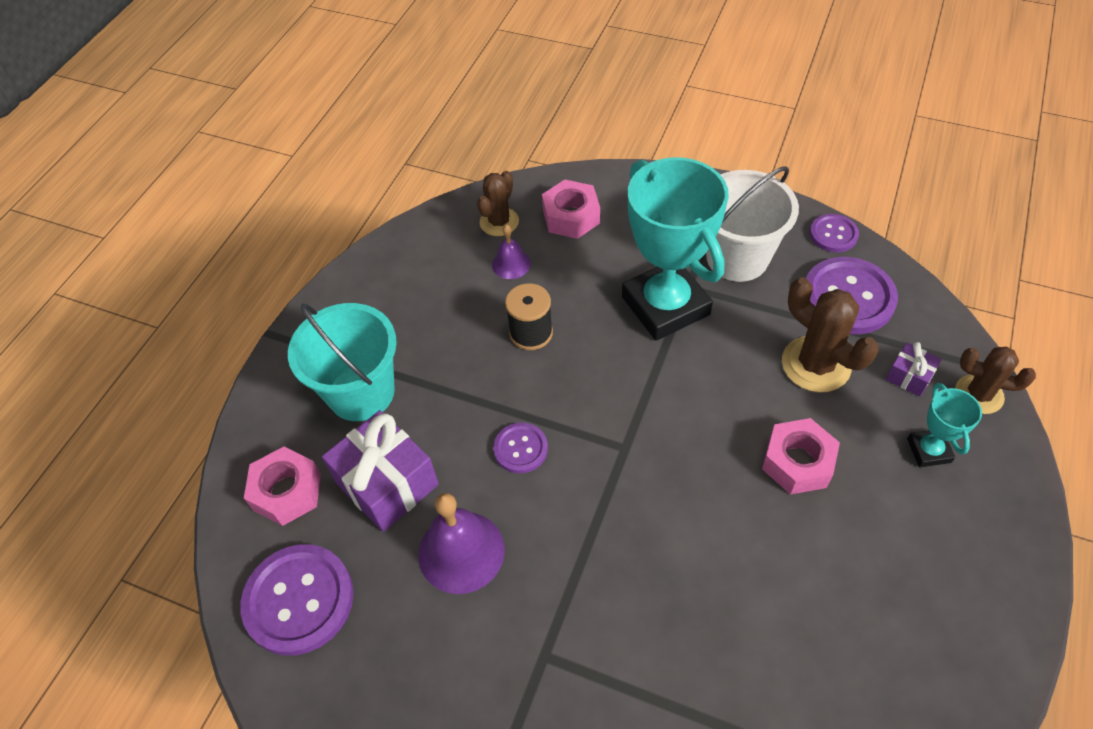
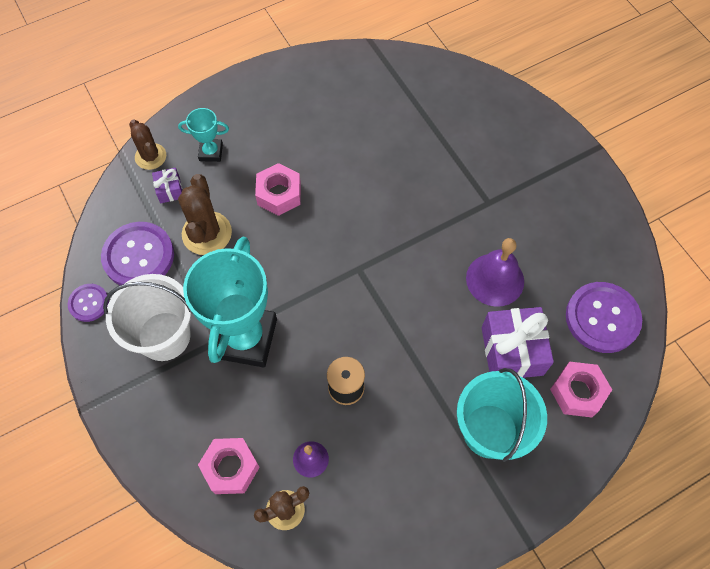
camera: 145 degrees left, 10 degrees up
purple button [493,423,548,473] -> none
turquoise trophy [907,383,982,467] -> turquoise trophy turned 60 degrees clockwise [178,108,229,162]

